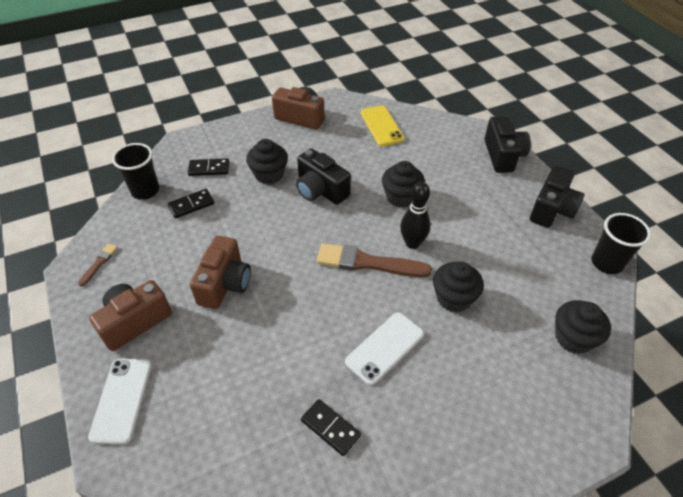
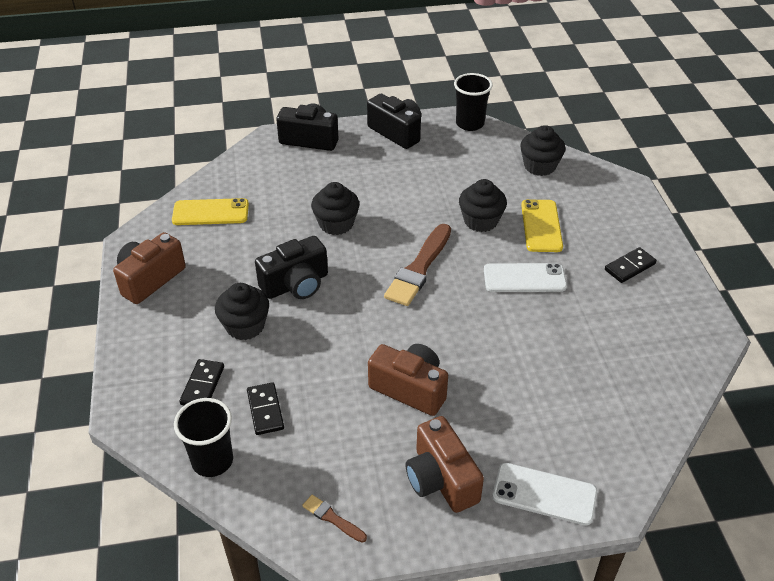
camera: 75 degrees left, 5 degrees down
black domino [301,399,361,456] -> black domino moved to [605,247,657,283]
white phone [345,312,424,385] -> white phone turned 60 degrees counterclockwise [484,263,567,292]
black bowling pin [400,182,431,249] -> none
none -> yellow phone [521,199,563,252]

